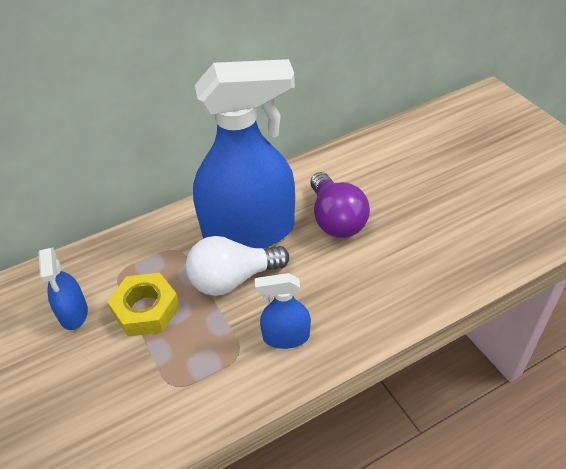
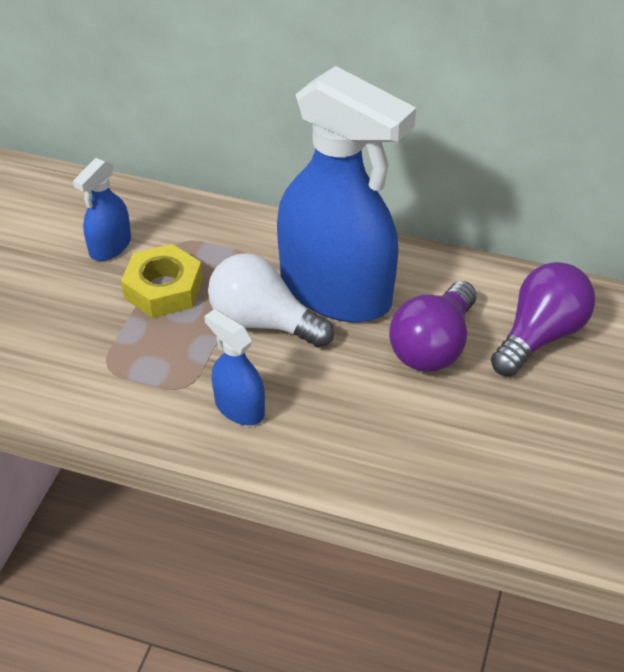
camera: 45 degrees right, 0 degrees up
none -> purple light bulb [491,262,595,376]

